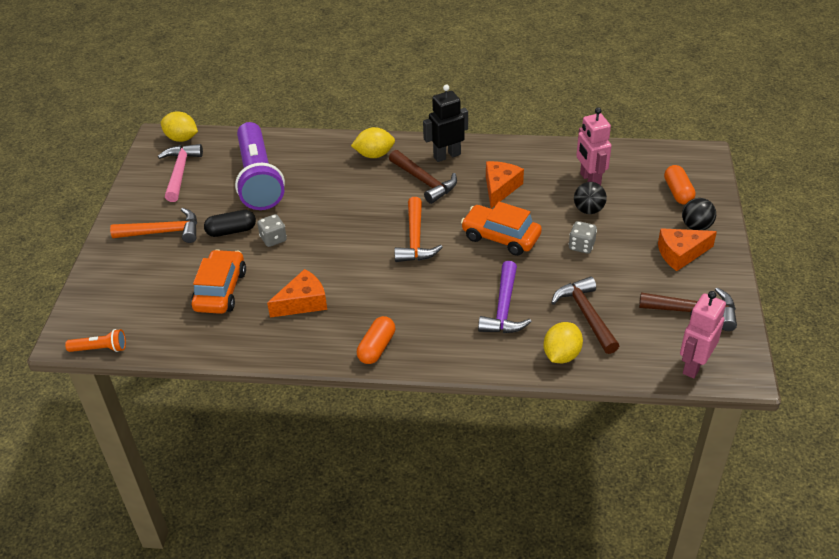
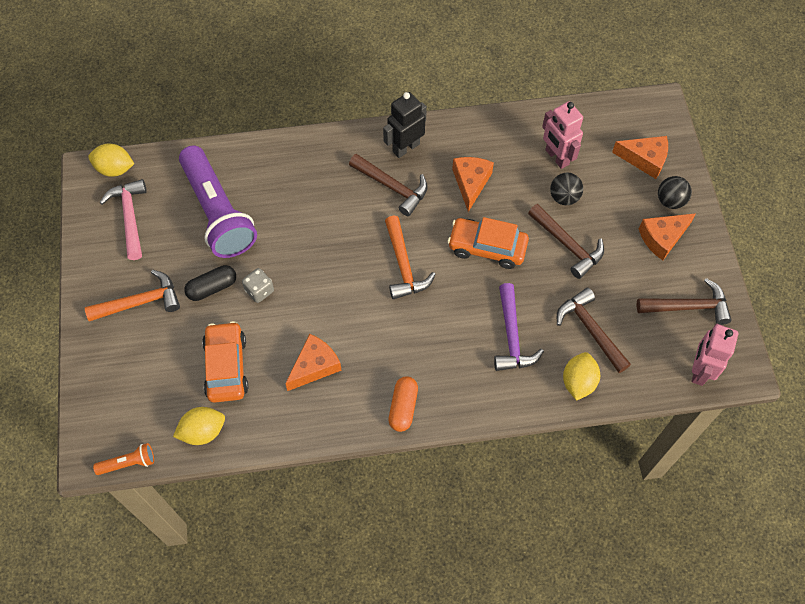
camera: 15 degrees left, 20 degrees up
yellow lemon [351,127,395,158] -> yellow lemon moved to [173,407,225,445]
grey dice [569,221,597,254] -> brown hammer [528,204,604,279]
orange capsule [664,165,696,204] -> orange cheese [612,136,668,179]

